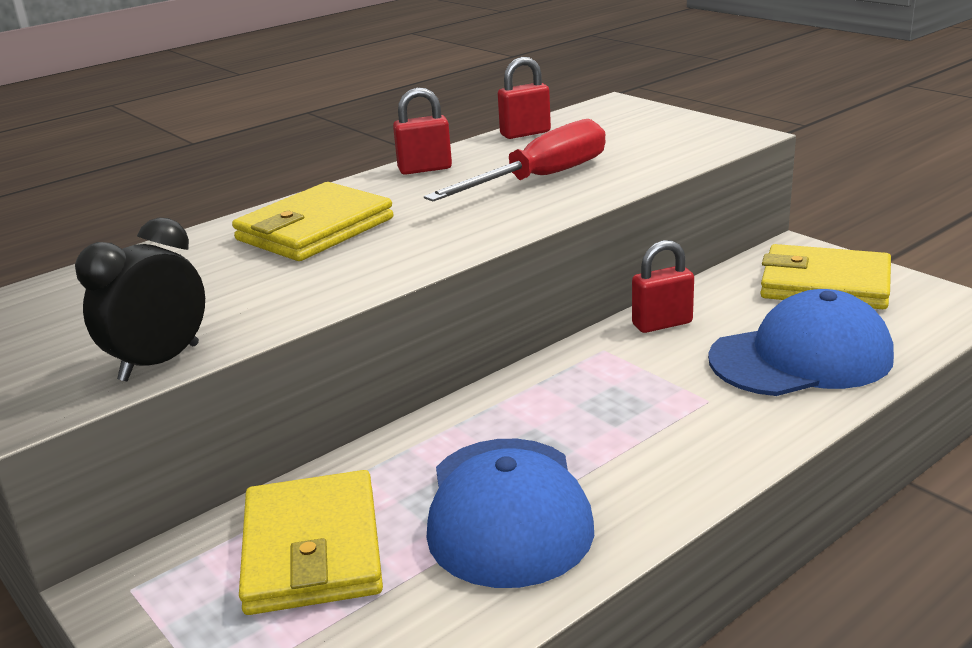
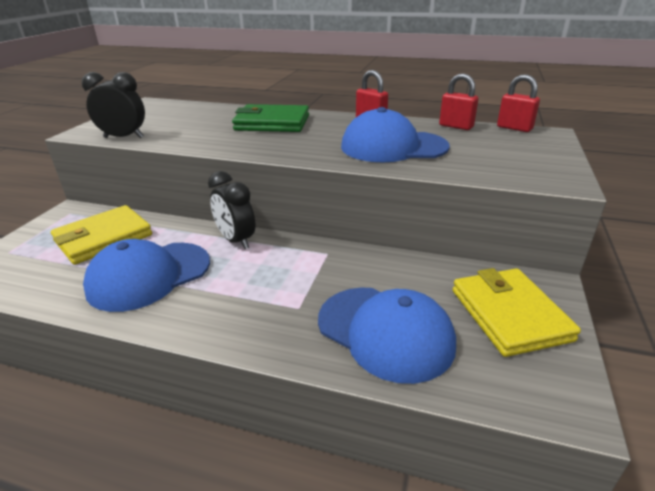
camera: 55 degrees right, 5 degrees up
yellow wallet [232,182,393,261] -> green wallet [232,104,309,132]
red screwdriver [424,119,606,202] -> blue cap [341,107,450,162]
red padlock [632,240,694,333] -> red padlock moved to [497,74,540,132]
none -> black clock [208,171,256,249]

